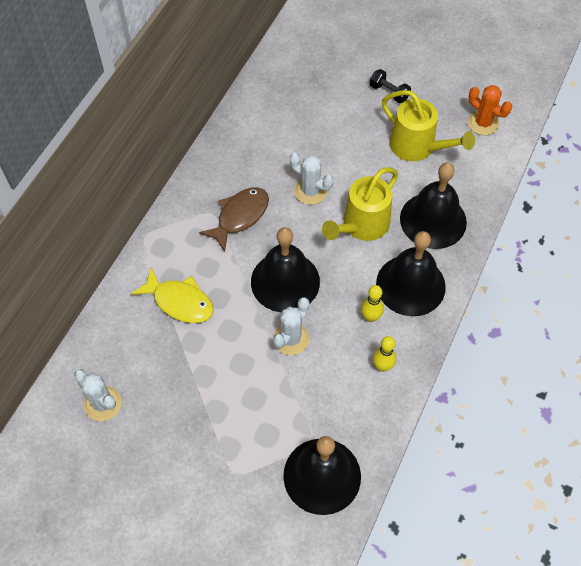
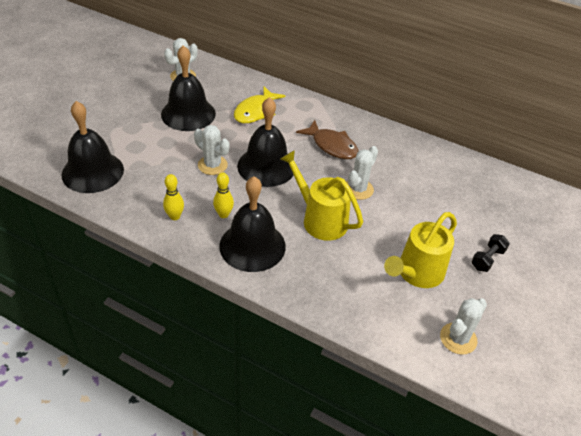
camera: 90 degrees right, 15 degrees down
black bell [400,163,467,249] -> black bell moved to [161,45,216,131]
orange cactus [468,85,512,135] -> white cactus [440,298,487,355]

